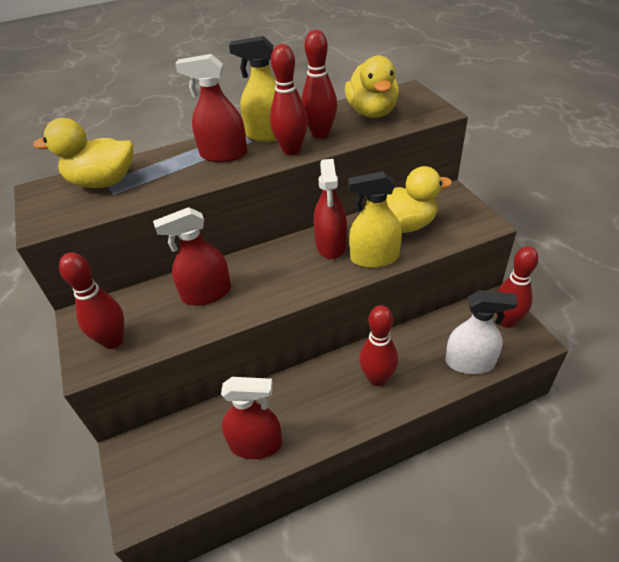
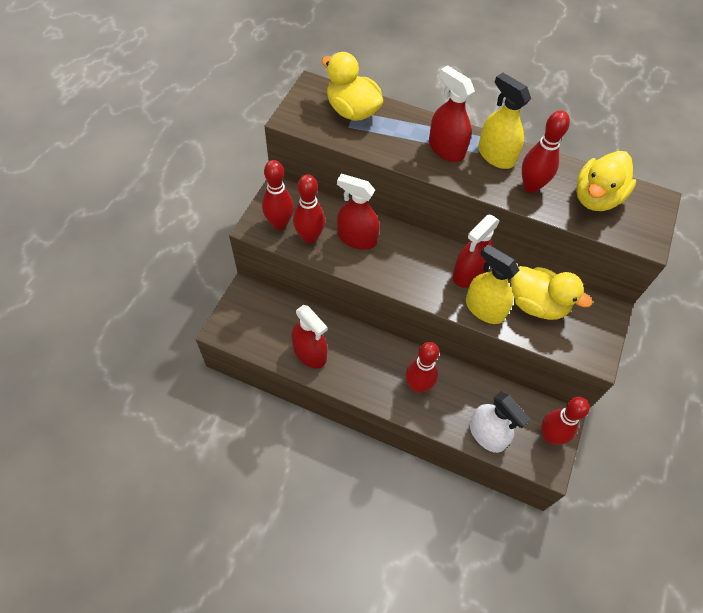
camera: 40 degrees right, 15 degrees up
red bowling pin [270,44,308,155] -> red bowling pin moved to [293,174,325,244]

